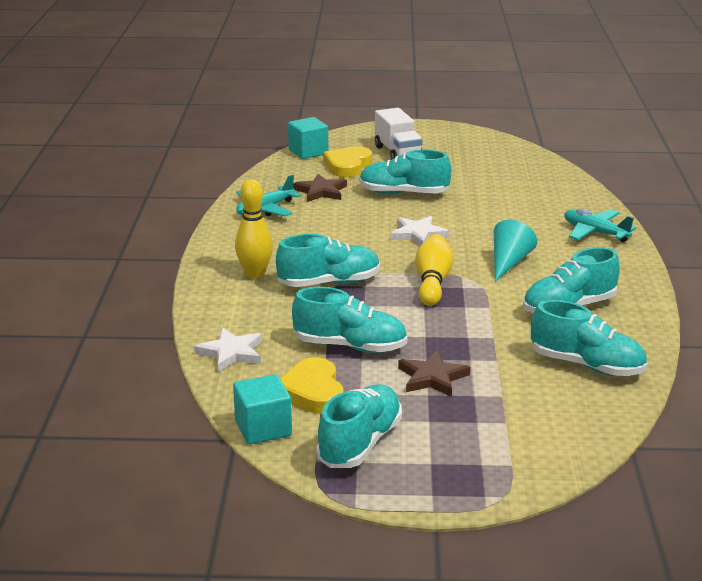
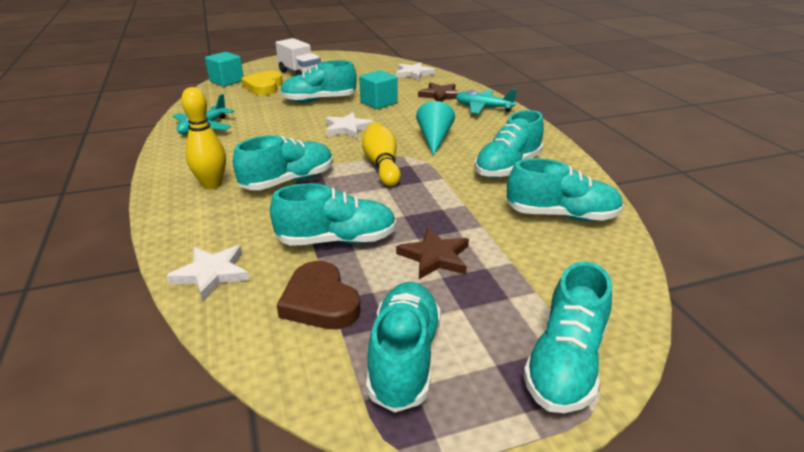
camera: 20 degrees left, 5 degrees up
turquoise cube [233,374,292,444] -> turquoise cube moved to [359,70,398,109]
yellow heart [280,357,343,414] -> brown heart [277,261,361,329]
brown star [293,174,347,202] -> brown star moved to [418,83,460,102]
none -> white star [396,62,435,81]
none -> turquoise shoe [523,261,612,413]

